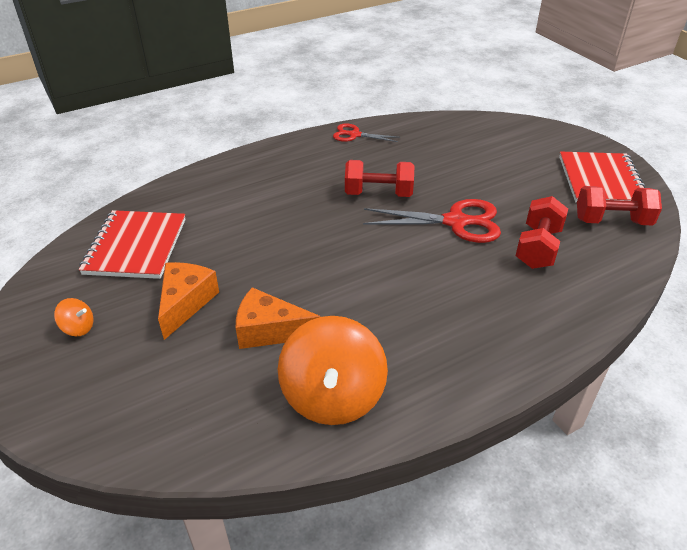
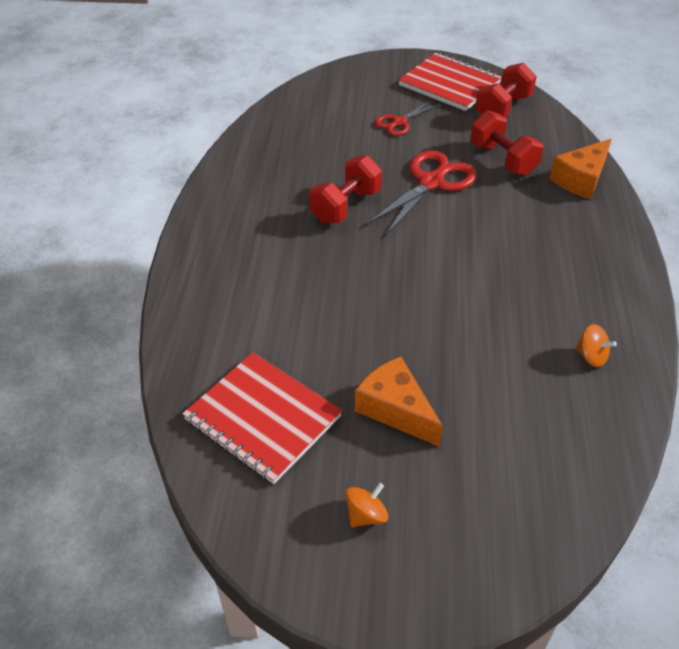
camera: 55 degrees left, 5 degrees up
orange cheese [236,287,321,349] -> orange cheese moved to [550,139,612,199]
orange spinning top [278,316,388,425] -> orange spinning top [575,324,617,367], size x0.42
red scissors [333,123,400,142] -> red scissors moved to [375,100,439,136]

